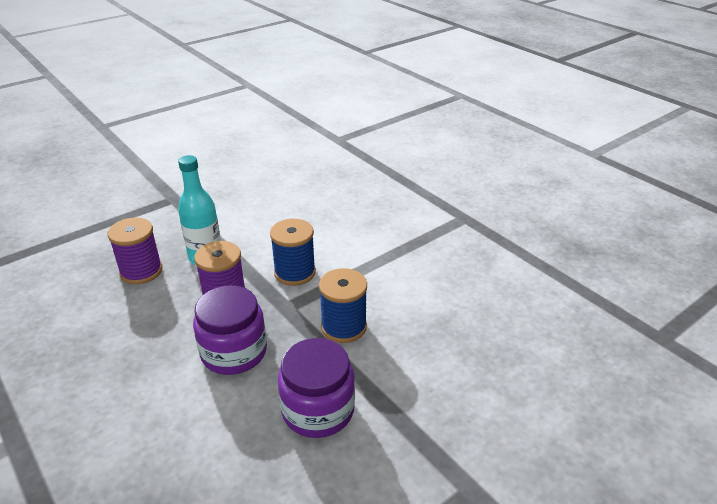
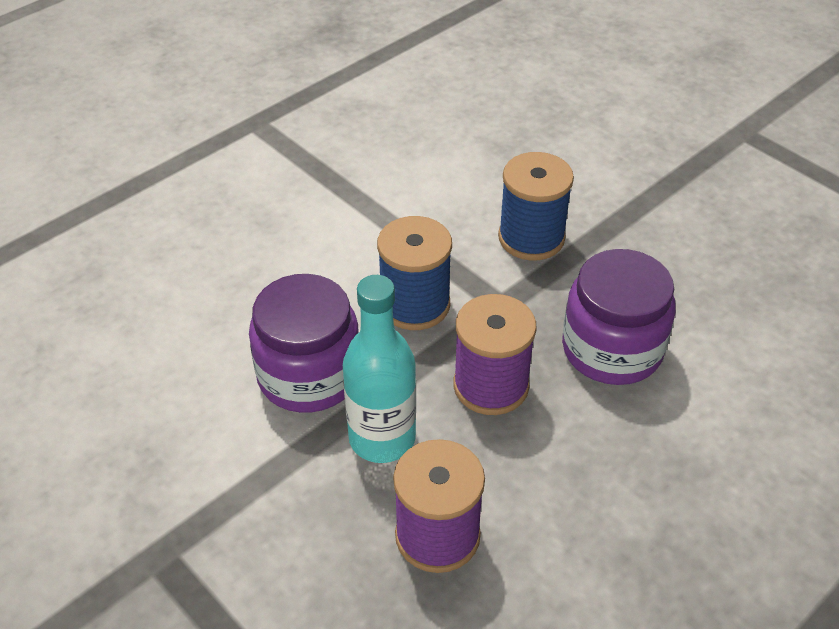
camera: 95 degrees left, 10 degrees up
purple jar [278,338,355,438] -> purple jar moved to [249,274,359,413]

